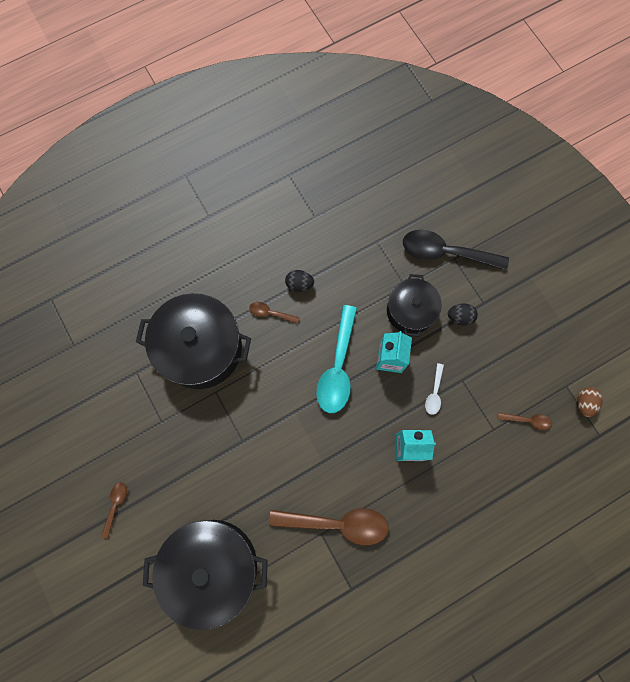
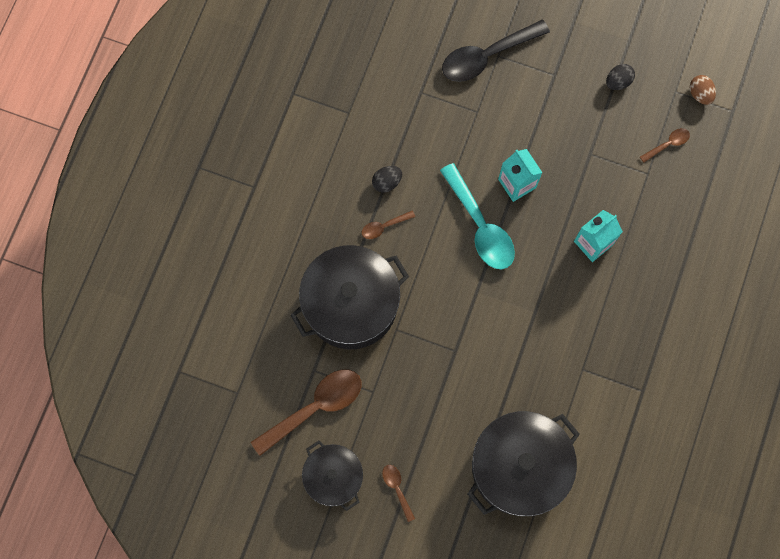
camera: 40 degrees left, 0 degrees up
brown spoon [269,508,389,546] -> brown spoon moved to [251,370,361,456]
black pot [387,274,442,337] -> black pot moved to [302,440,363,511]
white spoon [425,363,444,415] -> none
black egg [448,304,478,326] -> black egg moved to [606,64,635,90]

